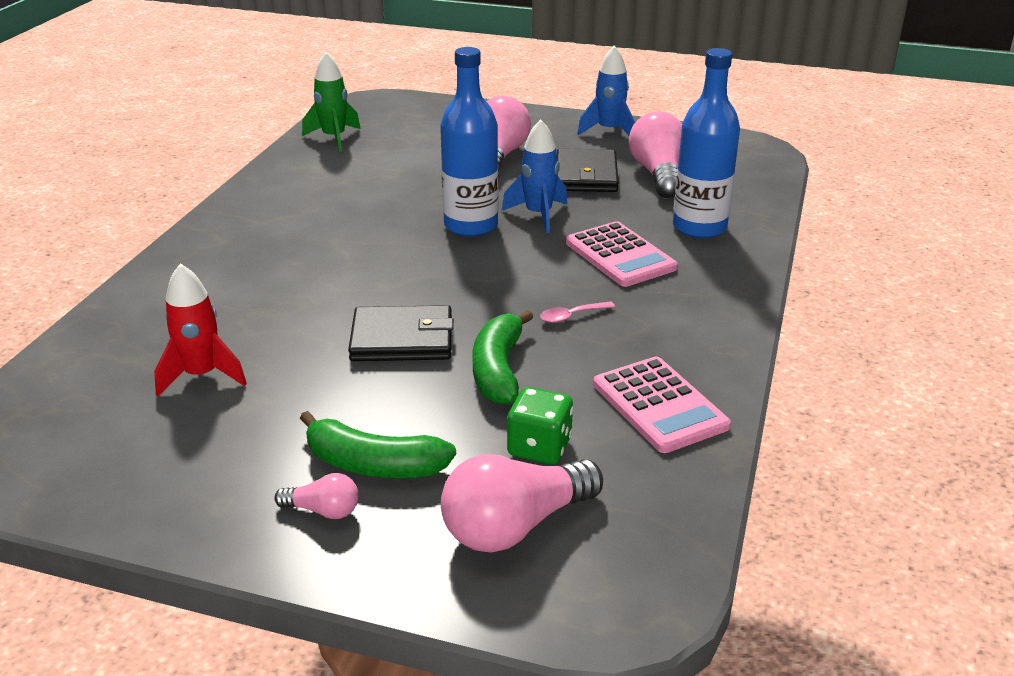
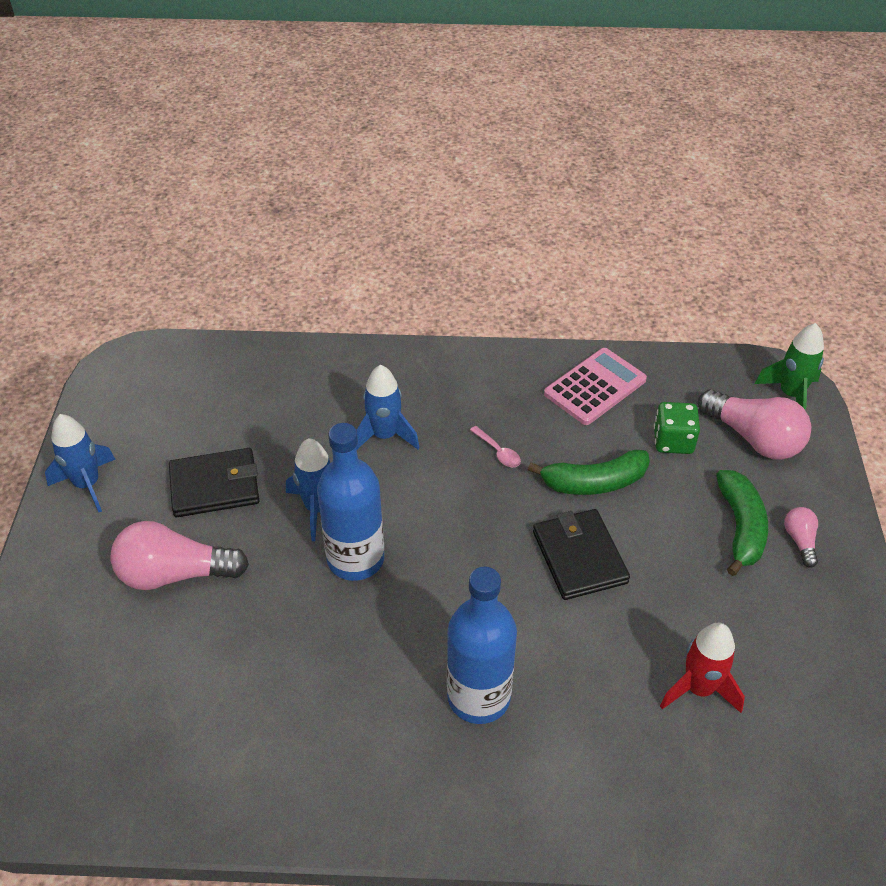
camera: 105 degrees left, 15 degrees up
green rocket [302,52,361,152] -> green rocket moved to [755,323,824,410]
pink calculator [566,221,678,287] -> blue rocket [356,365,420,449]
pink light bulb [629,111,682,198] -> none
blue bottle [673,48,740,238] -> blue bottle moved to [447,566,517,724]

